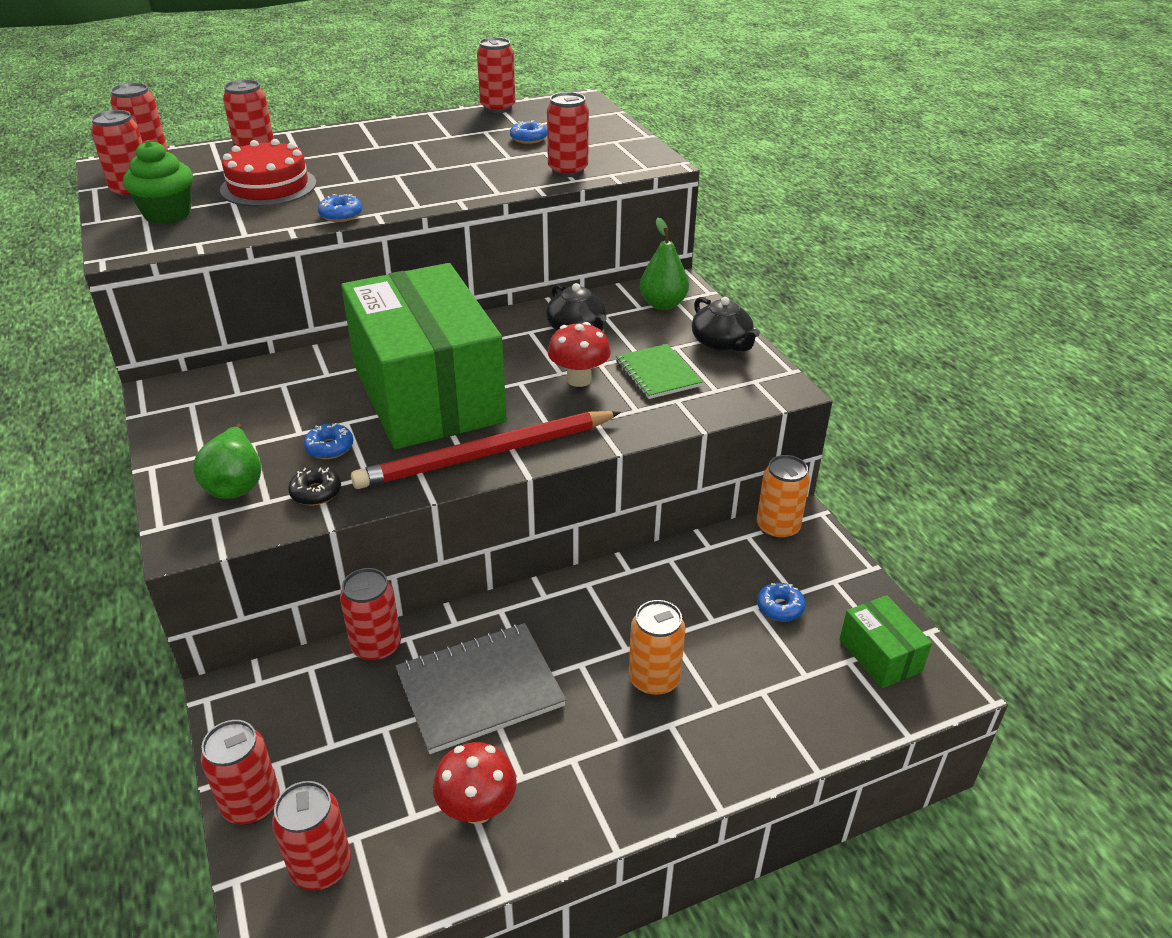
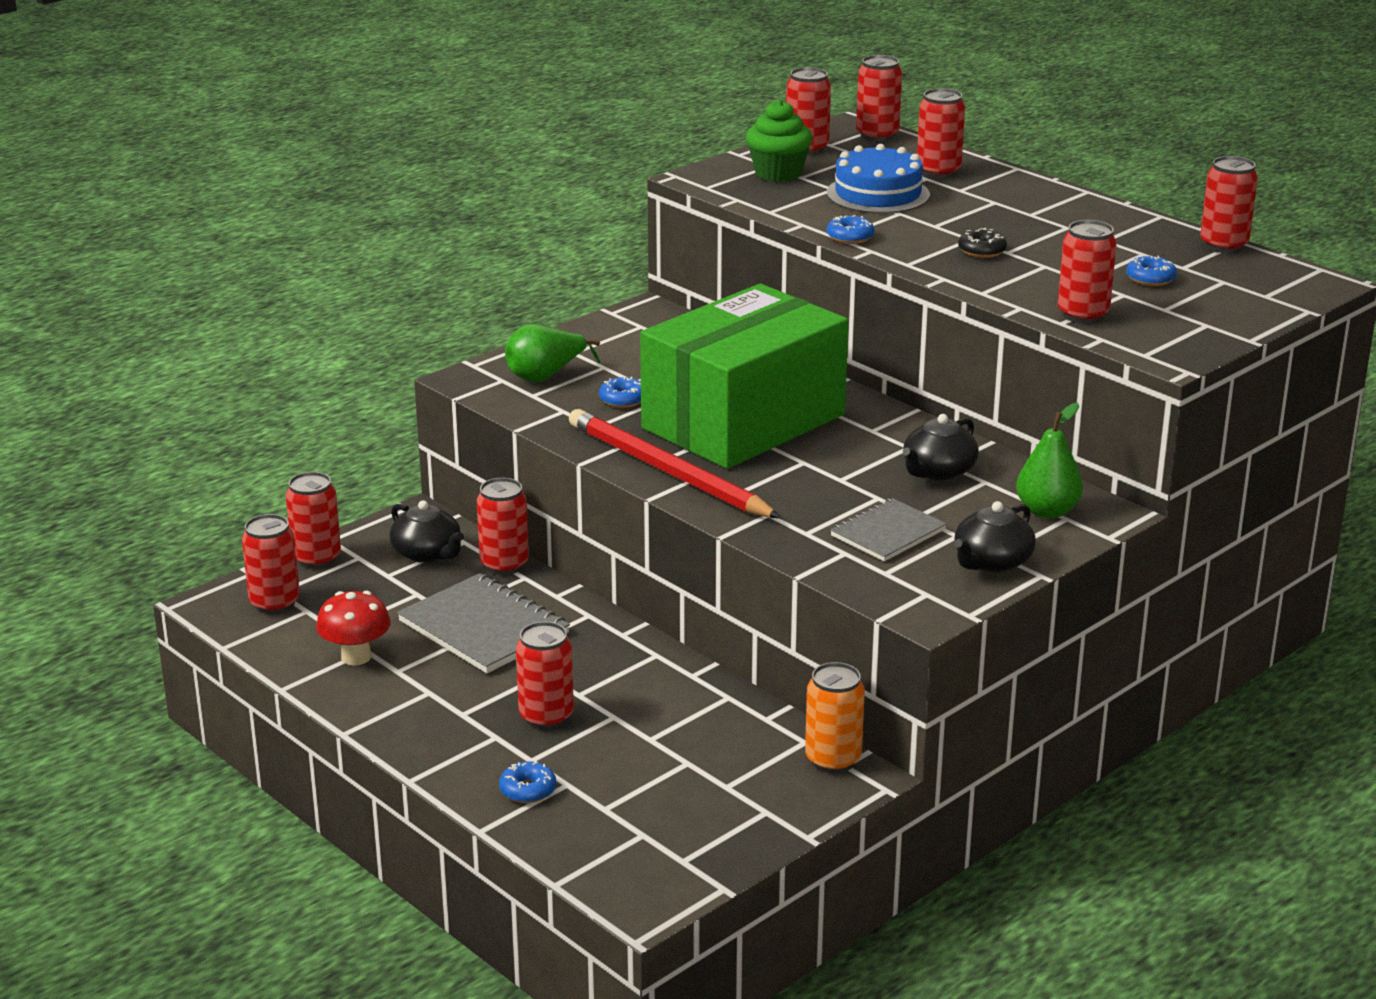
camera: 70 degrees right, 10 degrees down
red cake [220,139,316,207] -> blue cake [827,144,930,214]
black donut [288,467,341,506] -> black donut moved to [958,228,1007,258]
red mushroom [548,322,611,387] -> none
green notebook [616,344,702,399] -> grey notebook [830,498,947,561]
orange can [629,600,685,697] -> red can [516,622,574,730]
blue donut [757,583,806,622] -> blue donut moved to [499,761,556,803]
green box [840,595,932,688] -> none
none -> black teapot [389,500,464,563]

